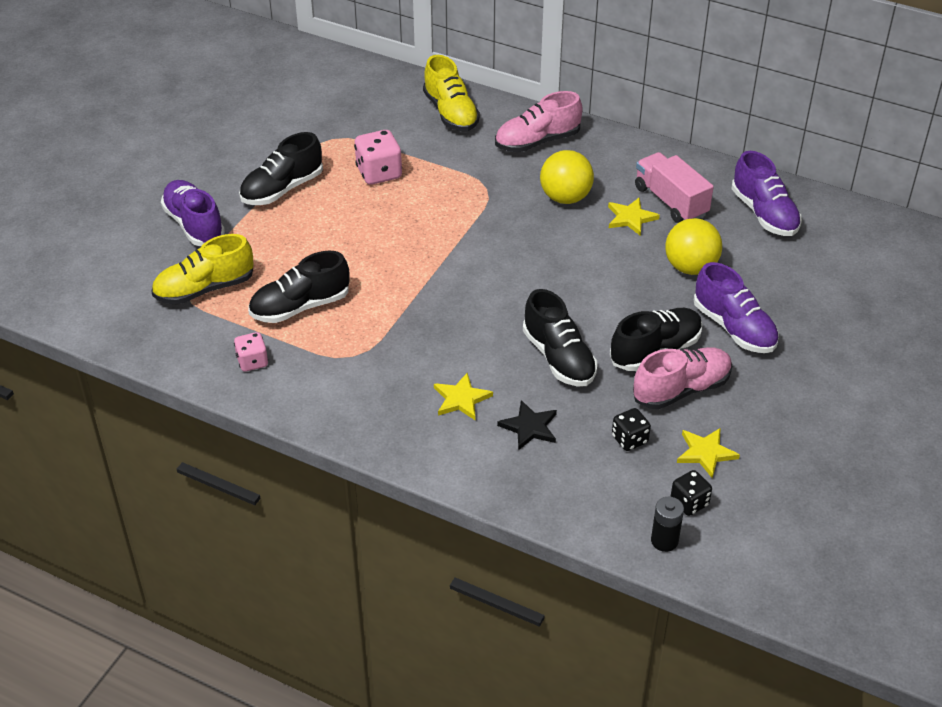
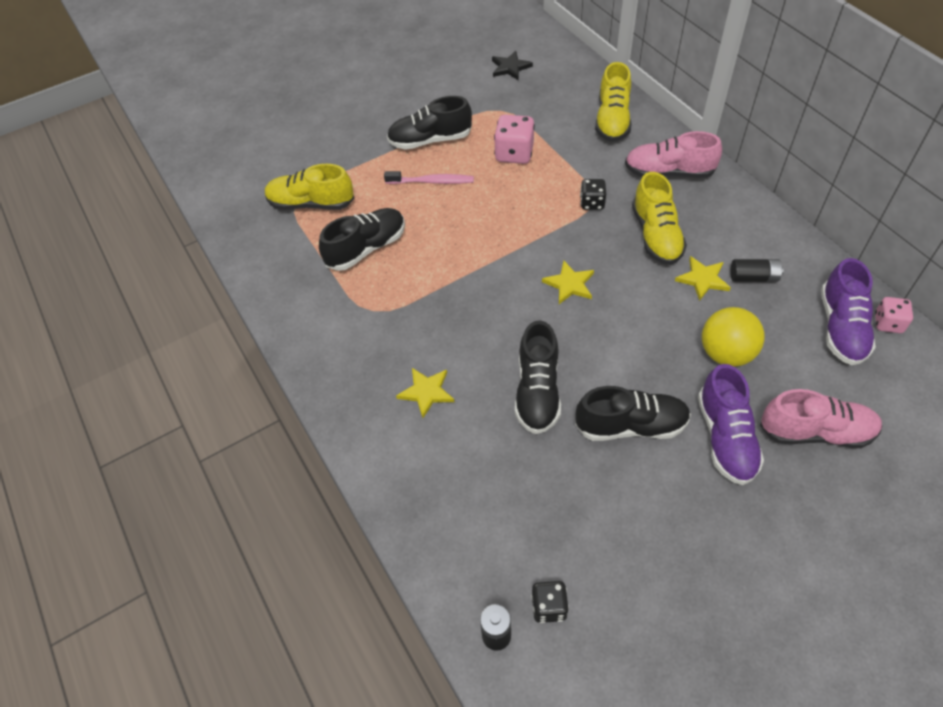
camera: 35 degrees right, 10 degrees up
purple shoe [161,180,225,246] -> none
pink dice [234,332,268,372] -> pink dice moved to [875,297,913,333]
black shoe [248,251,350,323] -> black shoe turned 135 degrees clockwise [319,208,405,271]
black star [497,400,557,450] -> black star moved to [492,51,533,81]
yellow ball [540,150,594,204] -> yellow shoe [632,172,687,265]
black dice [612,408,651,451] -> black dice moved to [580,179,606,210]
pink shoe [633,347,732,409] -> pink shoe moved to [760,389,882,448]
pink truck [635,152,714,223] -> black battery [730,259,784,282]
yellow star [677,428,740,478] -> yellow star moved to [542,261,594,304]
none -> pink toothbrush [384,171,474,184]

